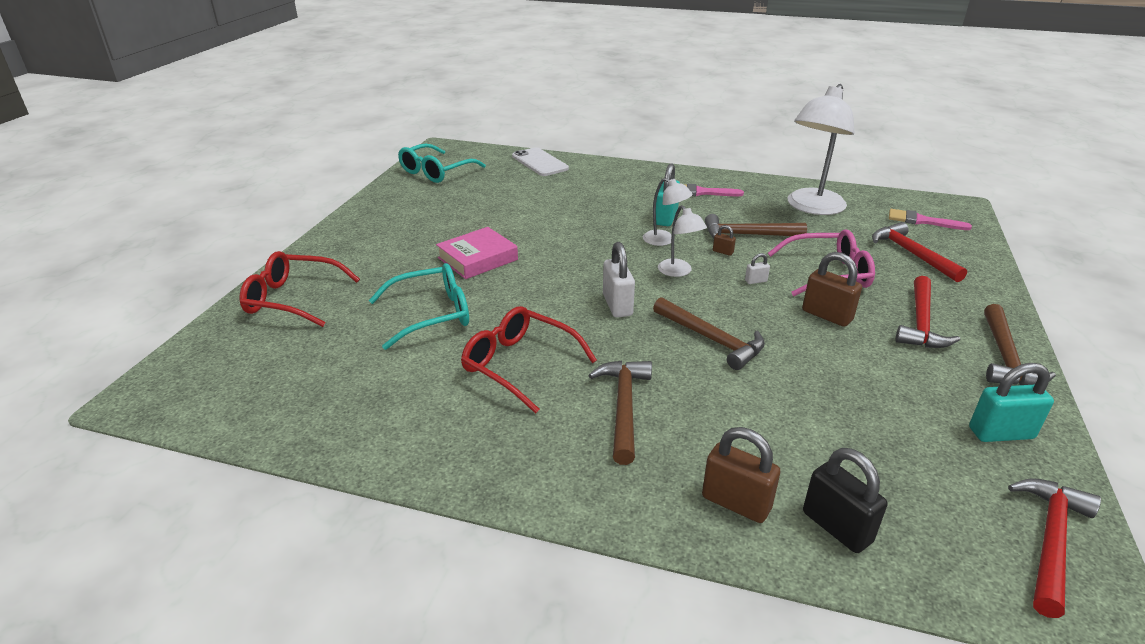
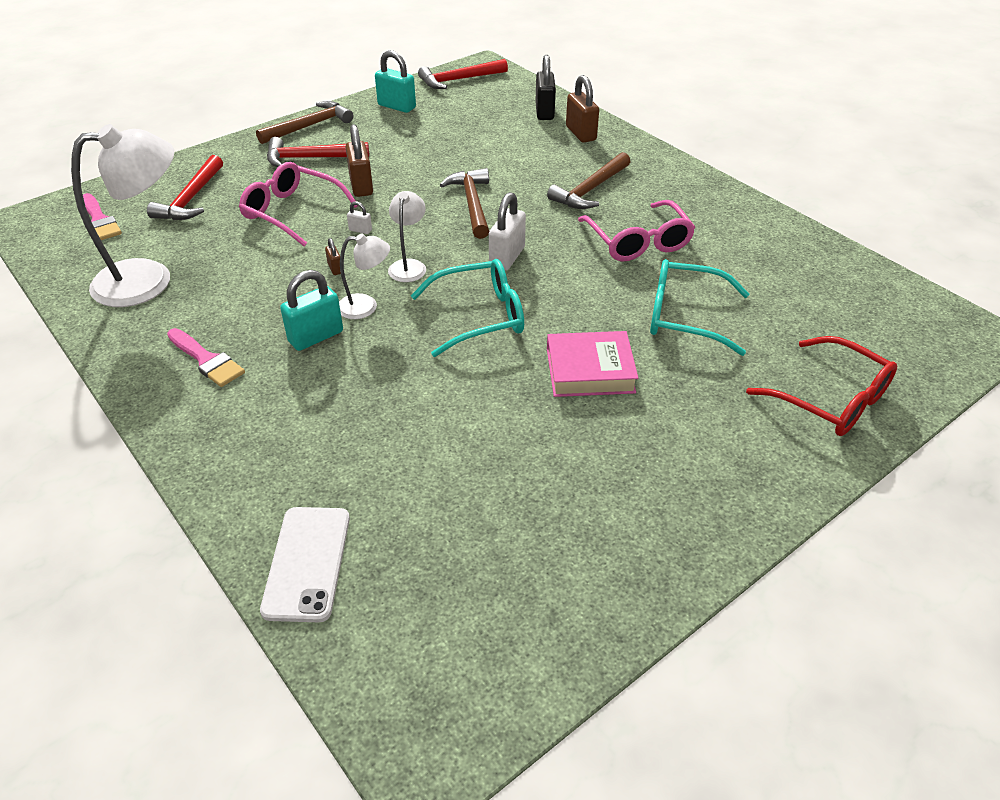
camera: 145 degrees left, 10 degrees up
turquoise glasses [398,143,486,183] -> turquoise glasses moved to [411,259,524,357]
red glasses [461,306,597,413] -> pink glasses [578,200,696,262]
white lamp [643,178,693,246] -> white lamp turned 105 degrees clockwise [339,233,390,319]
brown hammer [705,214,807,238] -> none
red hammer [895,276,960,348] -> red hammer turned 150 degrees counterclockwise [267,137,369,167]

